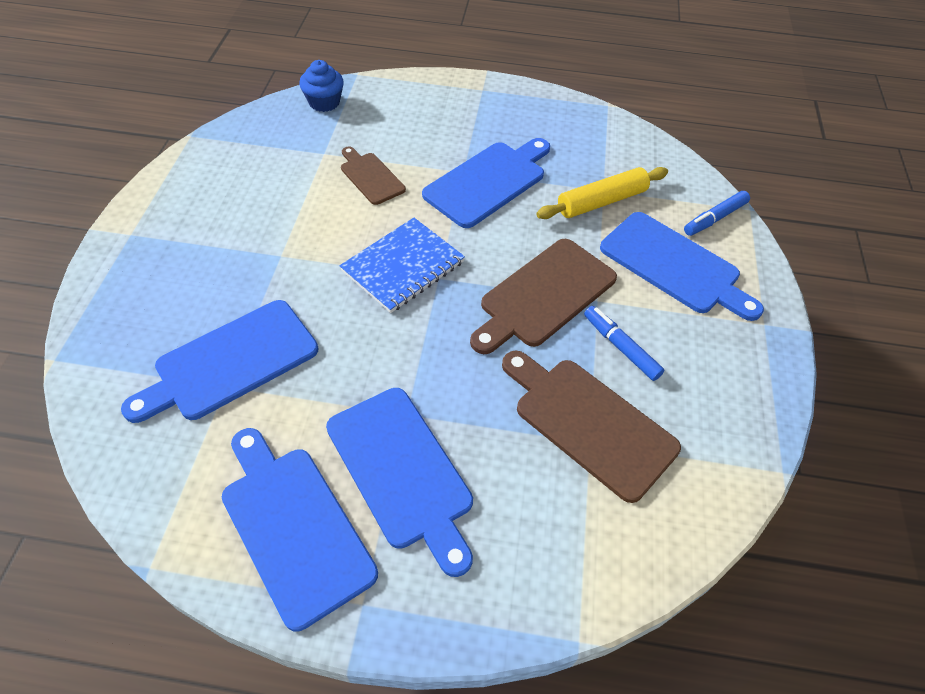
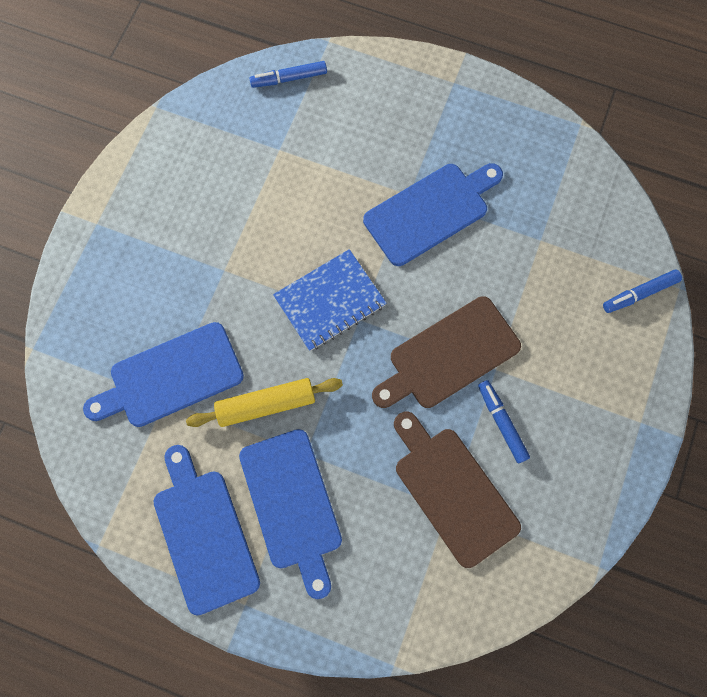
camera: 15 degrees right, 20 degrees up
blue cupcake [299,60,344,112] -> blue marker [249,61,327,88]
brown cutting board [341,147,406,205] -> none
yellow rolling pin [536,167,668,219] -> yellow rolling pin moved to [186,378,343,427]
blue cutting board [600,212,764,321] -> none

